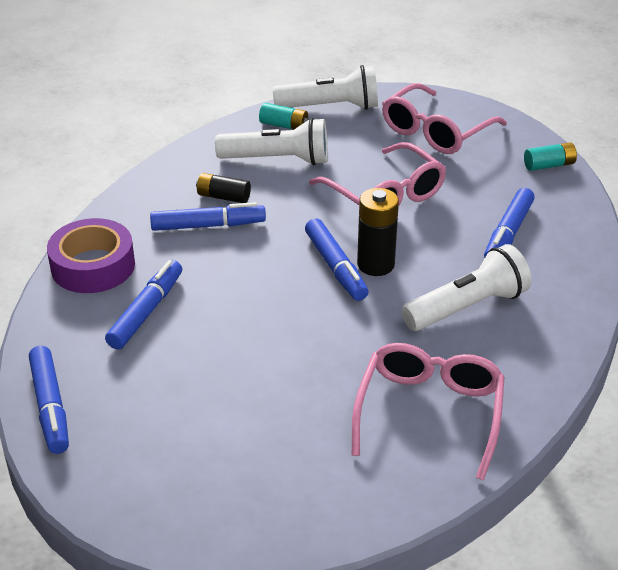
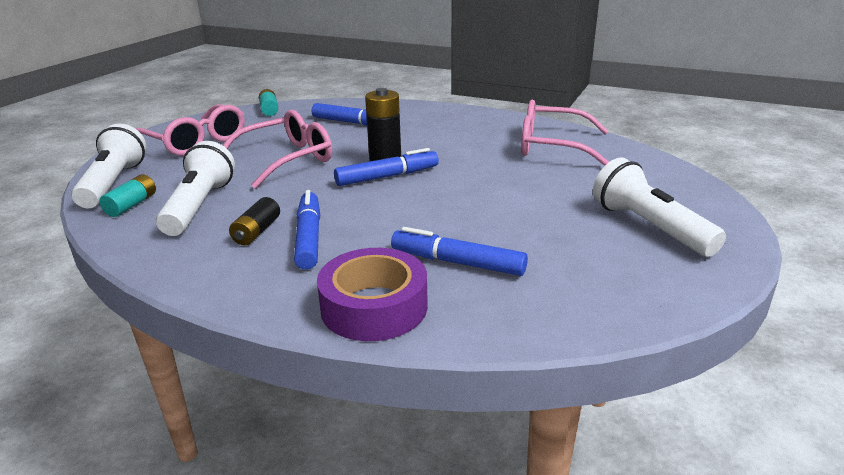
camera: 90 degrees left, 10 degrees down
blue marker [29,346,69,454] -> none
white flashlight [401,244,531,331] -> white flashlight moved to [593,157,726,257]

